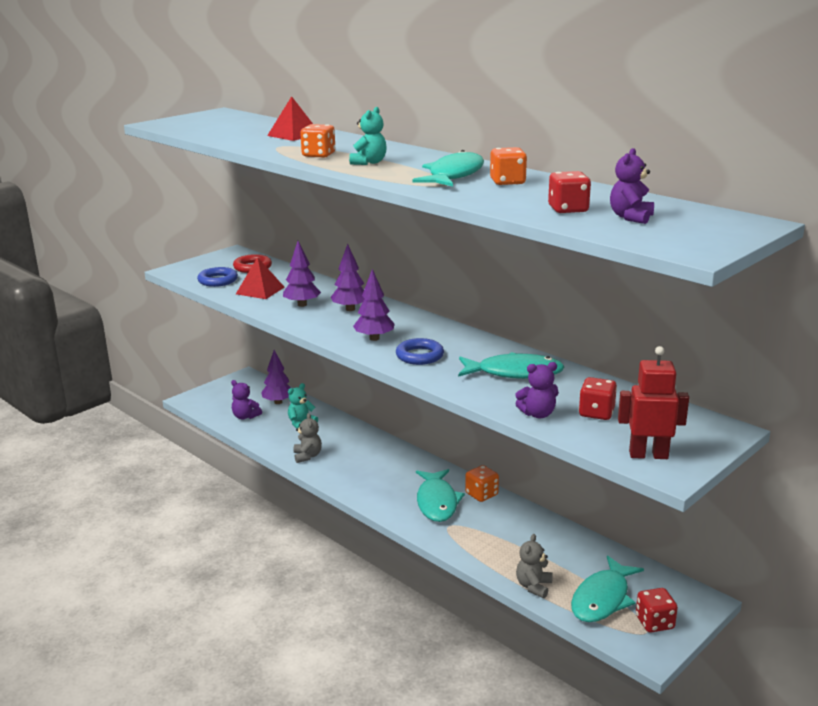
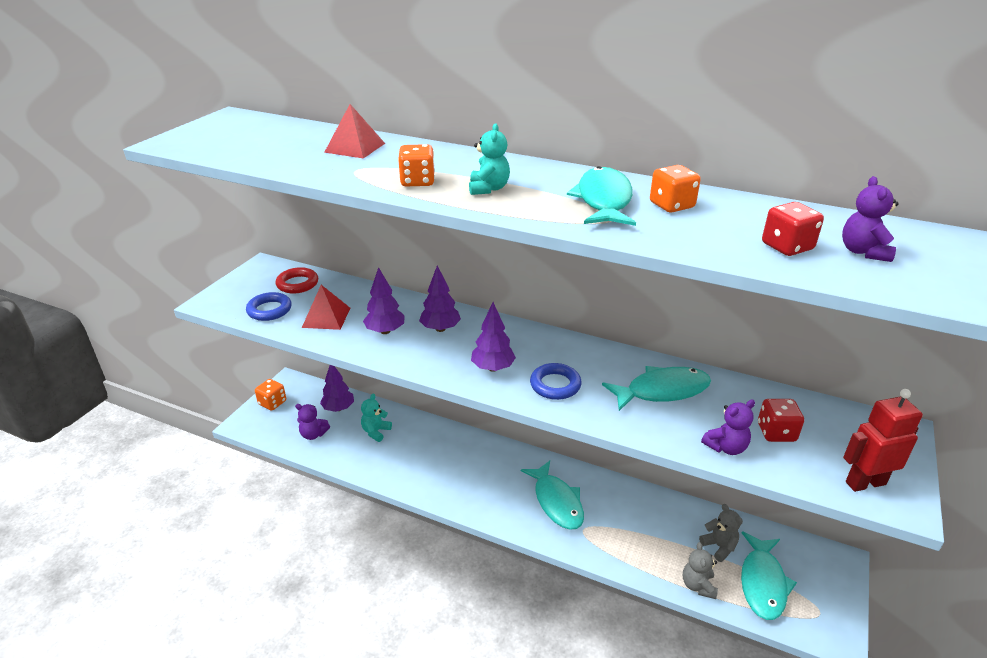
camera: 20 degrees left, 10 degrees up
grey teddy bear [294,413,322,463] -> grey teddy bear moved to [699,504,743,562]
orange dice [465,465,499,502] -> orange dice moved to [255,379,286,411]
red dice [636,588,678,632] -> none

